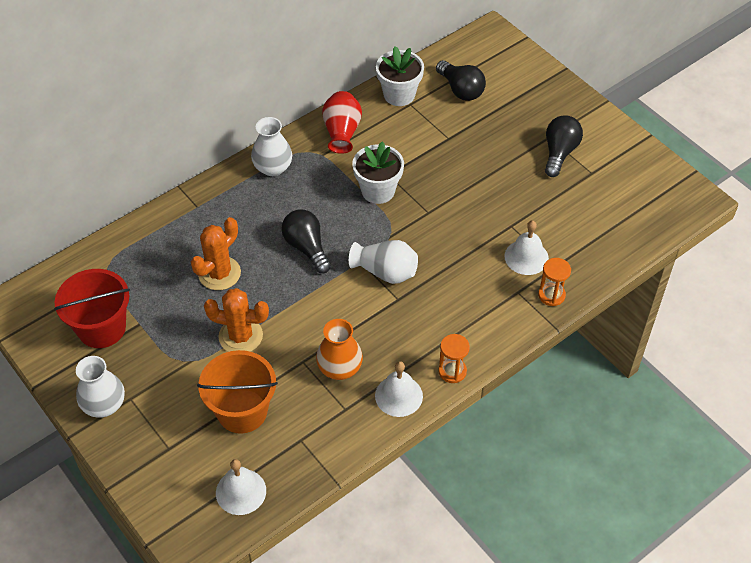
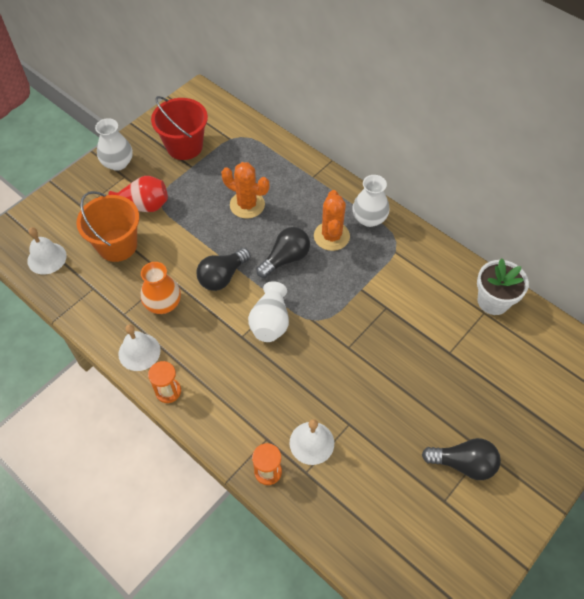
camera: 80 degrees right, 5 degrees up
orange cactus [204,288,269,352] -> orange cactus moved to [314,190,350,251]
red vase [322,91,362,154] -> red vase moved to [109,176,168,212]
white flower pot [352,141,404,204] -> none
black light bulb [436,60,486,101] -> black light bulb moved to [197,248,251,291]

